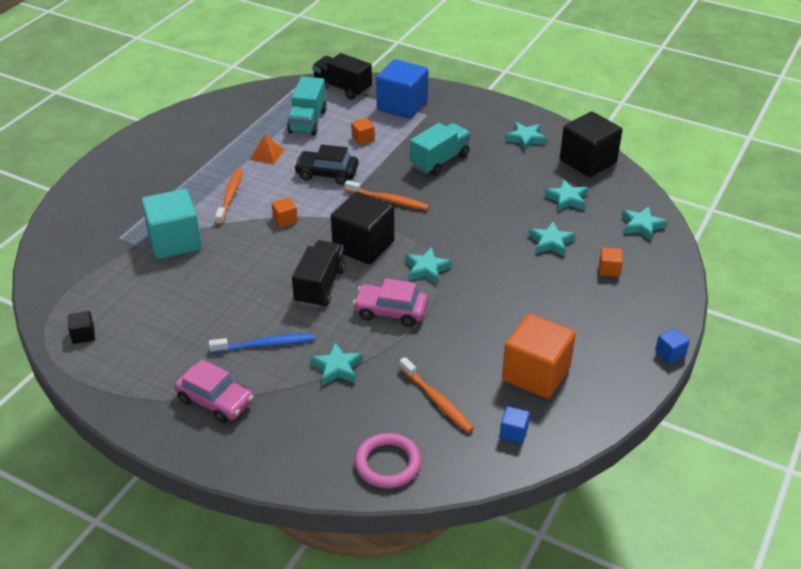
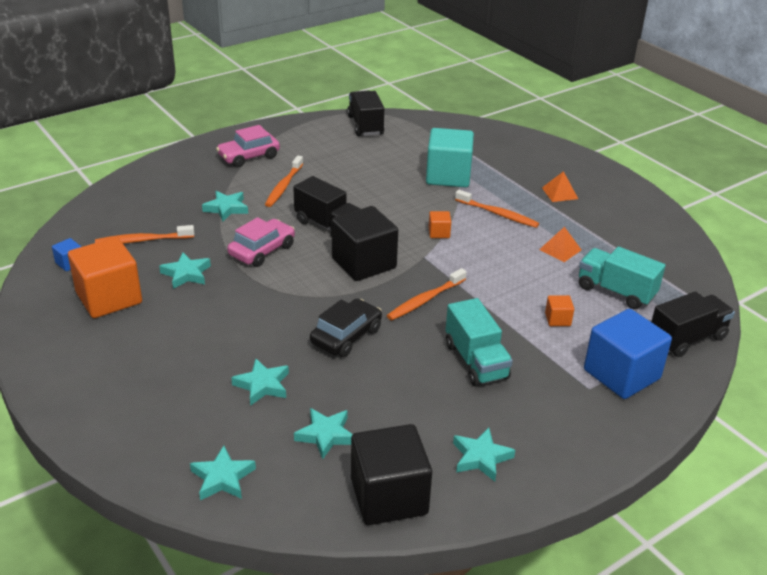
camera: 115 degrees right, 5 degrees down
black cube [68,311,95,344] -> black truck [347,91,384,136]
blue toothbrush [209,333,315,353] -> orange toothbrush [265,156,303,207]
black car [294,144,358,185] -> black car moved to [310,299,382,357]
pink ring [355,433,421,488] -> none
turquoise star [405,247,452,284] -> turquoise star moved to [159,252,211,289]
orange cube [599,247,623,277] -> none
blue cube [655,328,690,364] -> none
none -> orange pyramid [542,171,578,202]

